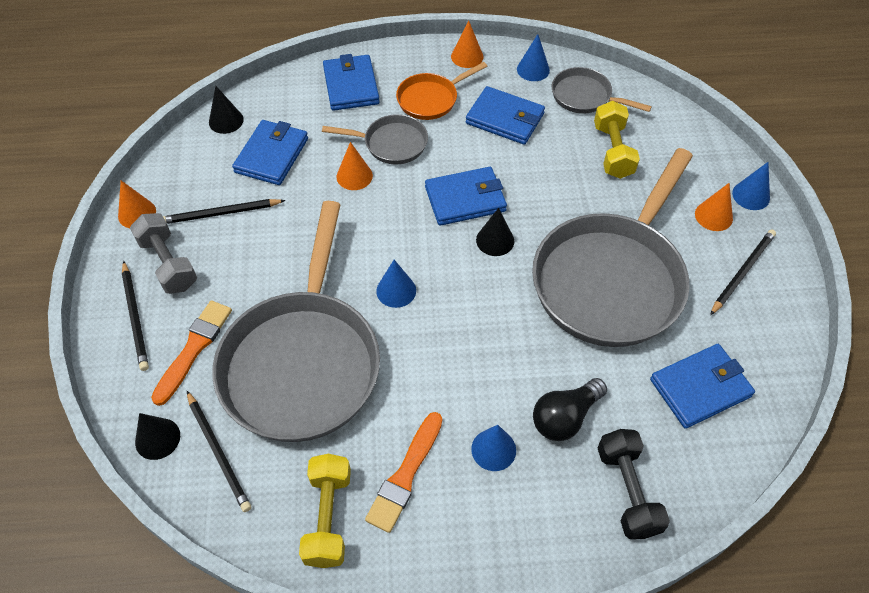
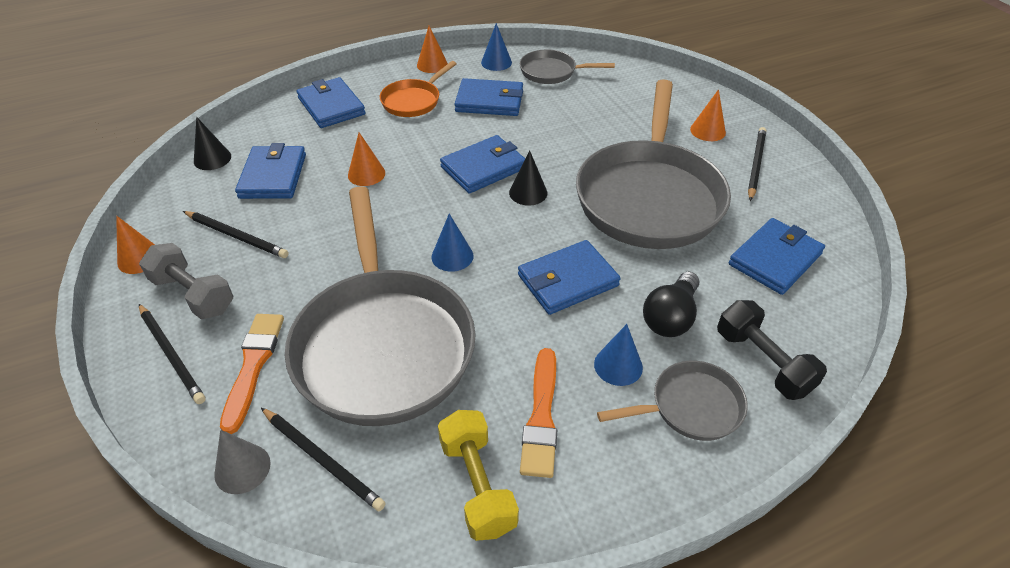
camera: 20 degrees left, 10 degrees down
black cone [135,413,180,460] -> grey cone [214,430,271,494]
black pencil [163,199,285,224] -> black pencil turned 120 degrees counterclockwise [183,211,289,258]
grey pan [322,114,428,164] -> grey pan moved to [597,361,748,441]
yellow dumbbell [594,101,640,179] -> none
blue cone [732,162,770,210] -> none
none -> blue wallet [518,240,621,315]

